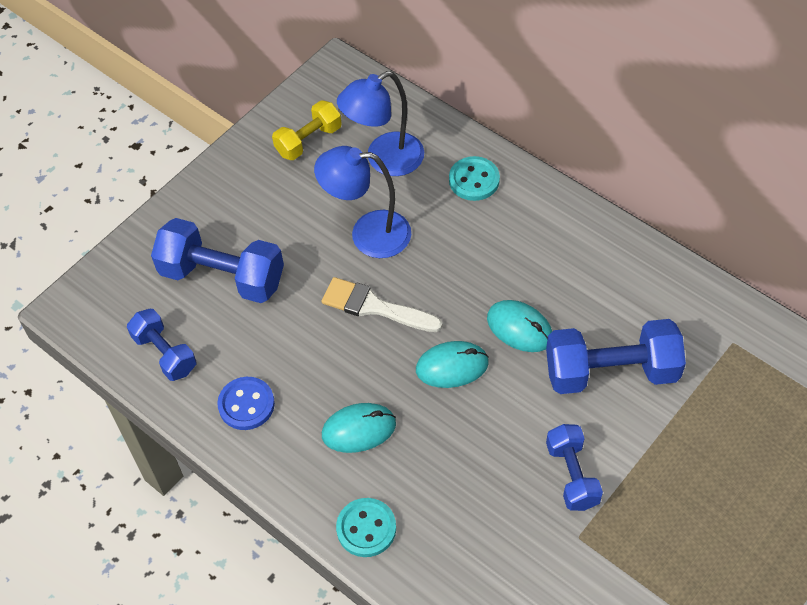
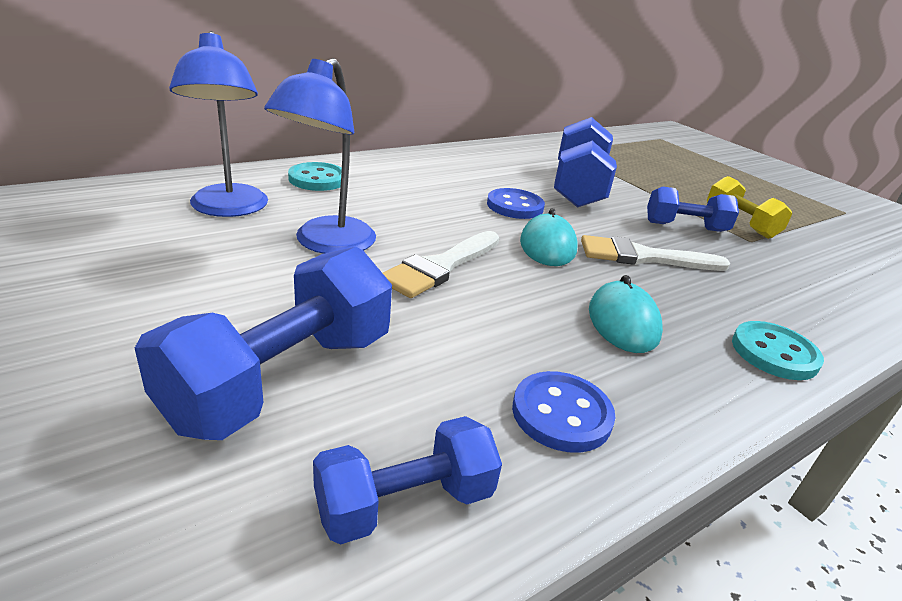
camera: 80 degrees left, 25 degrees down
yellow dumbbell [272,100,342,160] -> yellow dumbbell moved to [707,176,792,239]
turquoise mouse [487,300,552,352] -> blue button [487,188,545,219]
none -> white brush [581,235,730,271]

